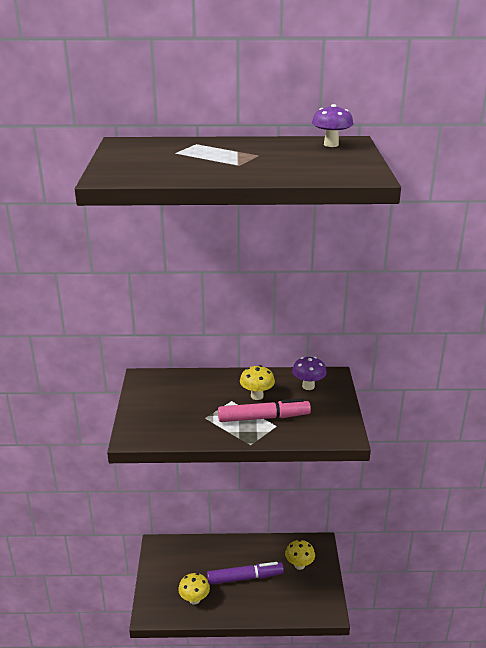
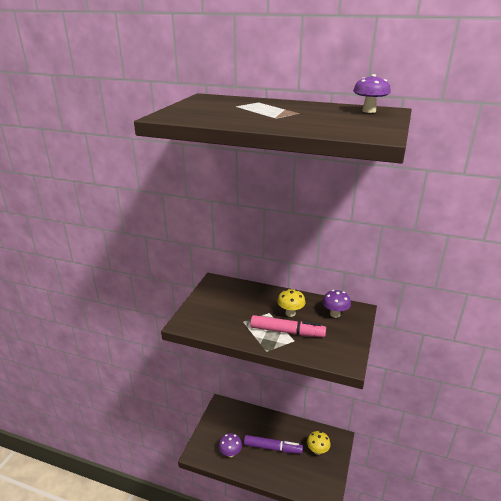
camera: 20 degrees right, 0 degrees up
yellow mushroom [178,573,210,605] -> purple mushroom [219,433,242,457]

